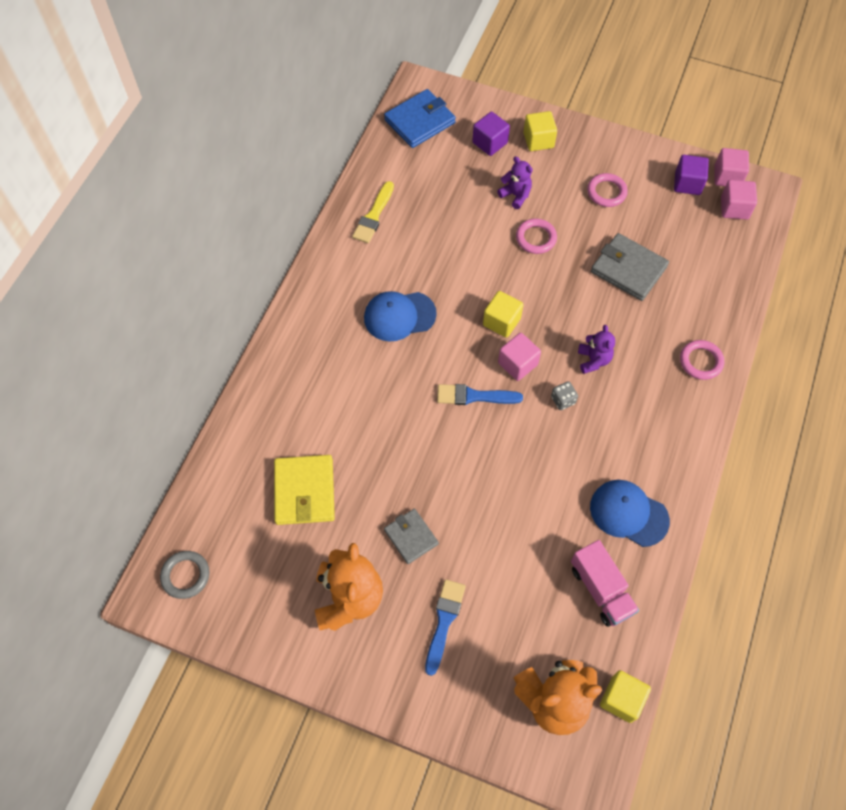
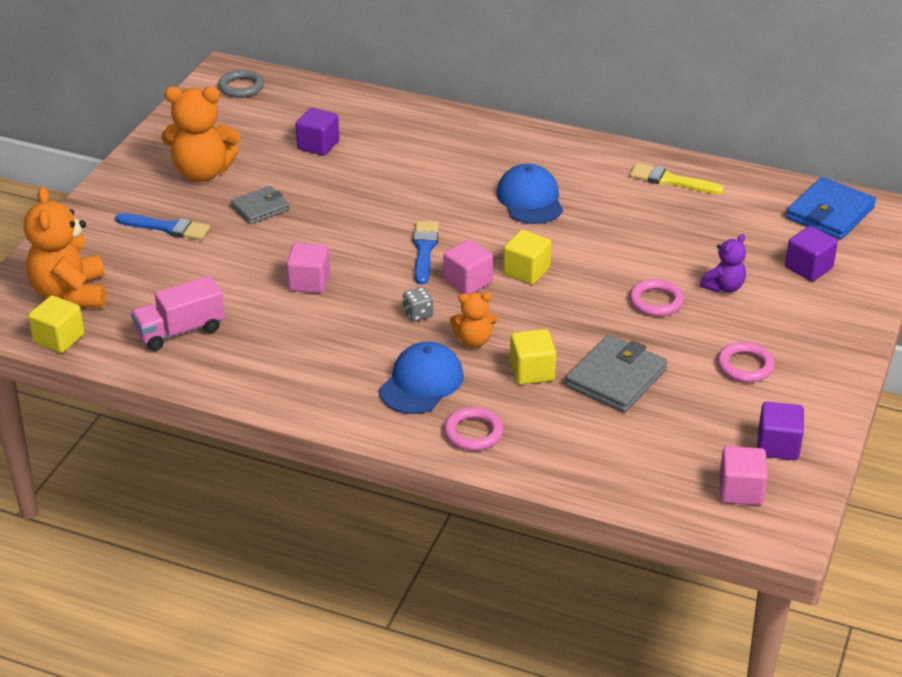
camera: 90 degrees right, 25 degrees down
yellow wallet [274,455,335,525] -> purple cube [295,108,339,156]
blue wallet [384,89,456,148] -> blue wallet turned 75 degrees clockwise [786,177,876,240]
yellow cube [523,111,557,151] -> yellow cube moved to [510,329,556,385]
purple teddy bear [578,325,615,374] -> orange teddy bear [450,293,498,348]
blue cap [590,480,670,547] -> blue cap moved to [379,341,464,414]
pink cube [714,148,749,186] -> pink cube moved to [286,242,330,294]

